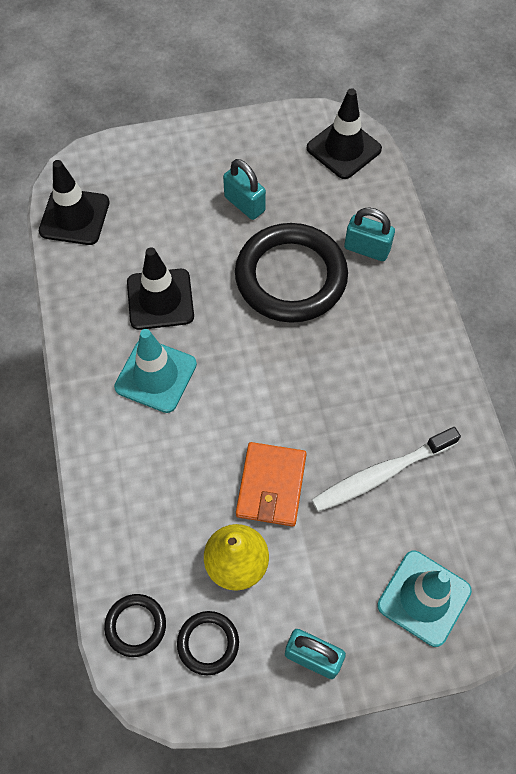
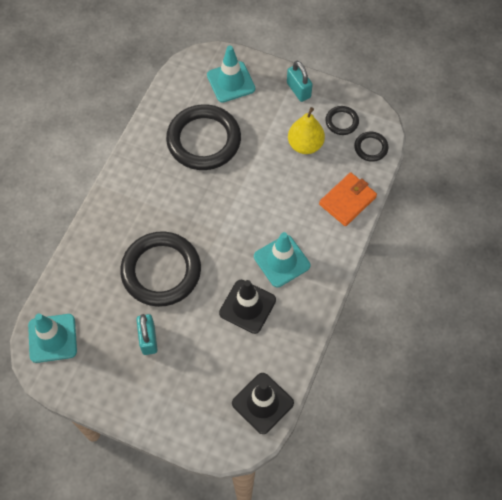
camera: 145 degrees left, 0 degrees up
orange wallet [236,442,307,526] -> orange wallet moved to [319,172,377,226]
black traffic cone [307,88,382,179] -> turquoise traffic cone [28,314,77,363]
white toothbrush [312,427,461,512] -> black ring [166,104,241,170]
turquoise padlock [344,207,395,261] -> none

